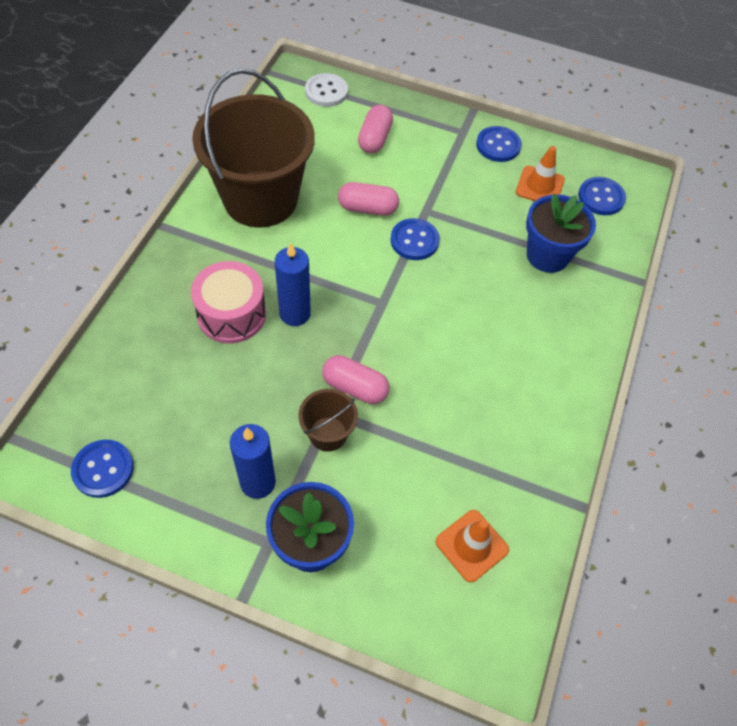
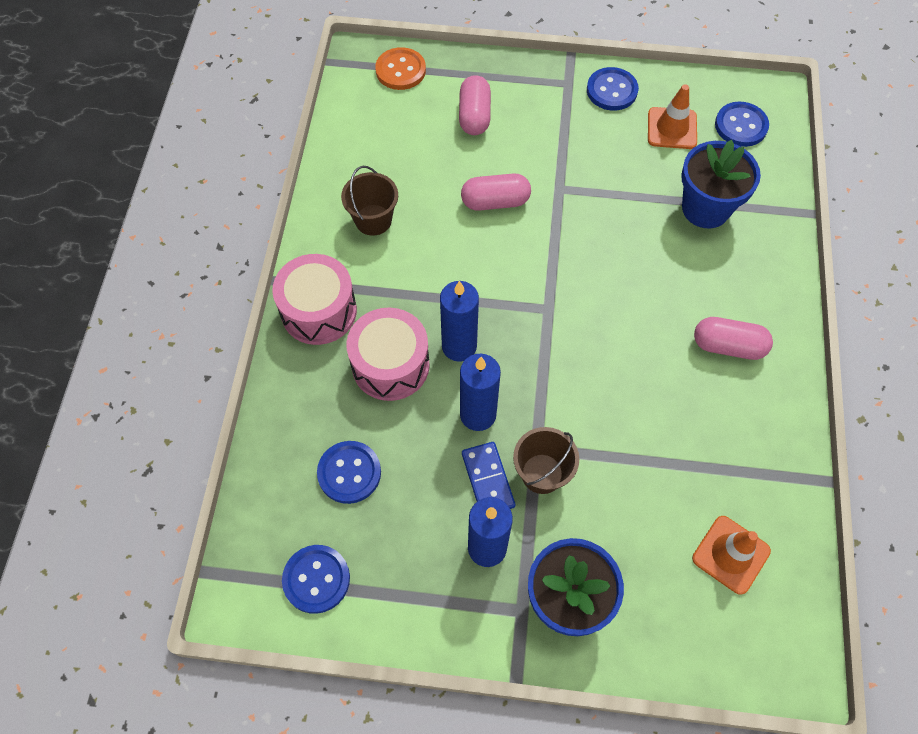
camera: 10 degrees left, 5 degrees up
brown bucket [192,69,315,228] -> brown bucket [341,166,398,236], size x0.43
white button [305,73,348,107] -> orange button [375,47,426,90]
pink capsule [322,355,389,404] -> pink capsule moved to [694,317,773,360]
blue button [390,218,440,260] -> blue button moved to [317,441,381,504]
none -> pink drum [272,254,357,345]
none -> blue candle [460,354,501,431]
none -> blue domino [462,442,516,509]

